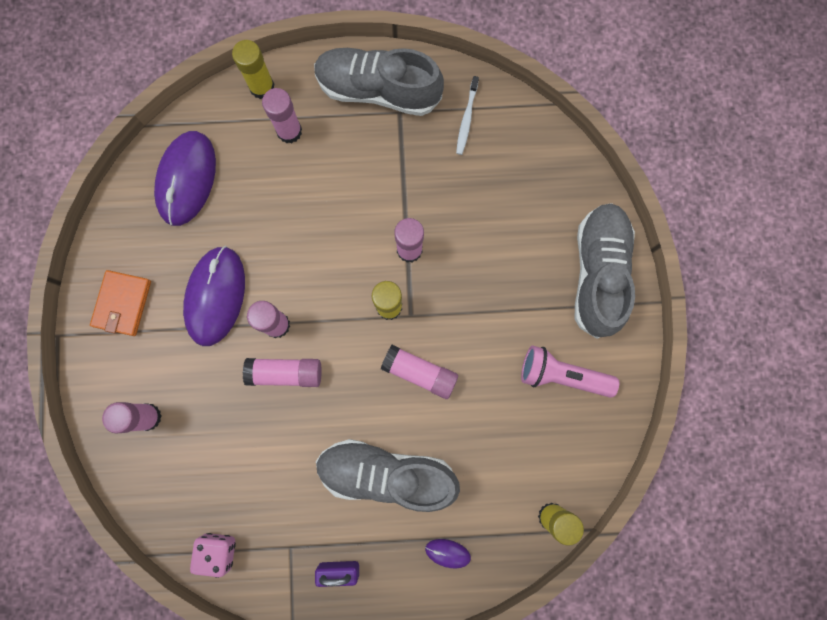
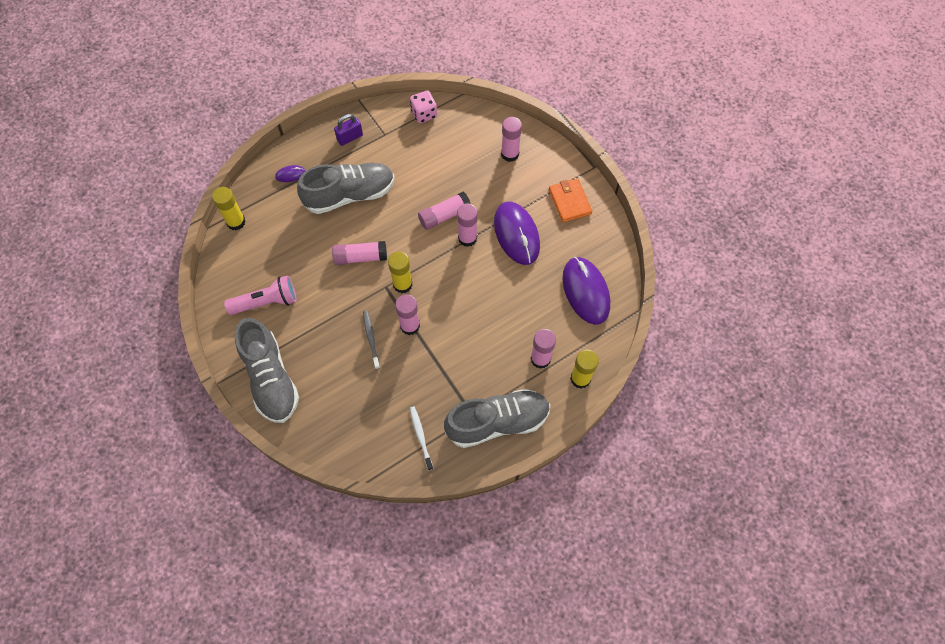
camera: 150 degrees right, 15 degrees down
none -> grey toothbrush [363,310,380,369]

